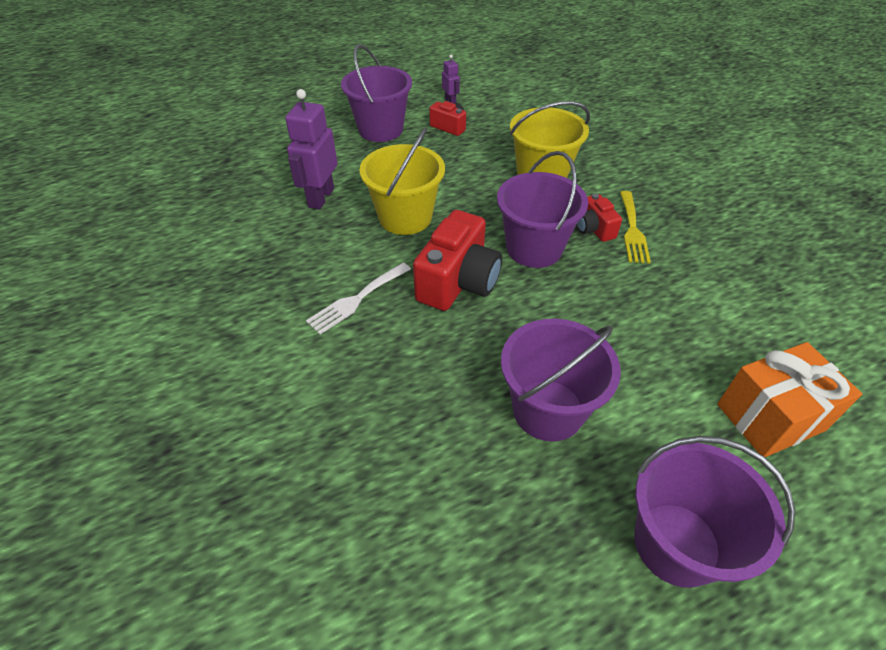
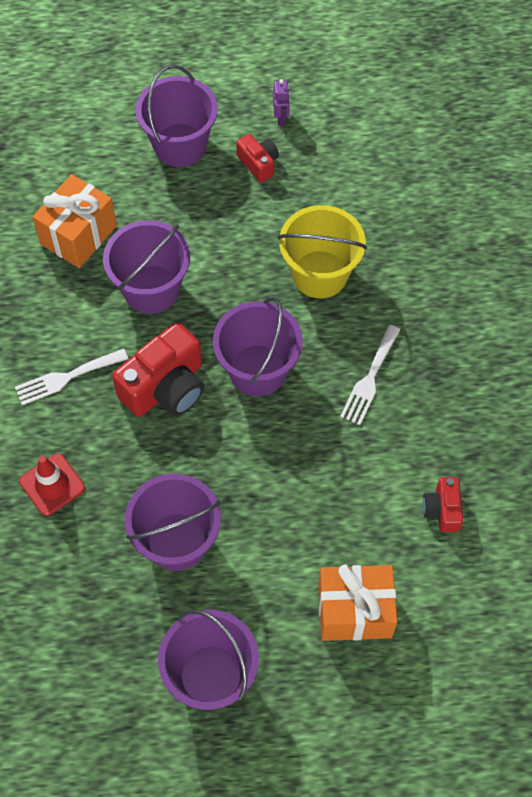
camera: 20 degrees right, 15 degrees up
purple robot [285,89,337,209] -> orange gift [32,174,117,268]
yellow bucket [360,128,445,235] -> purple bucket [103,220,190,314]
red camera [576,194,622,242] -> red camera moved to [422,477,463,532]
yellow fork [620,191,651,263] -> white fork [340,325,400,425]
none -> red traffic cone [19,454,85,516]

